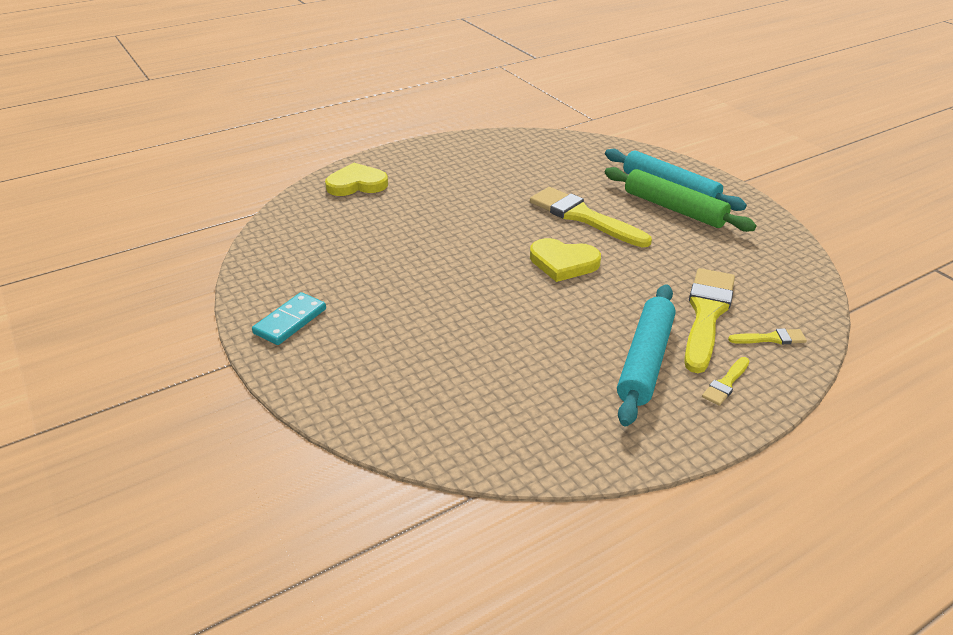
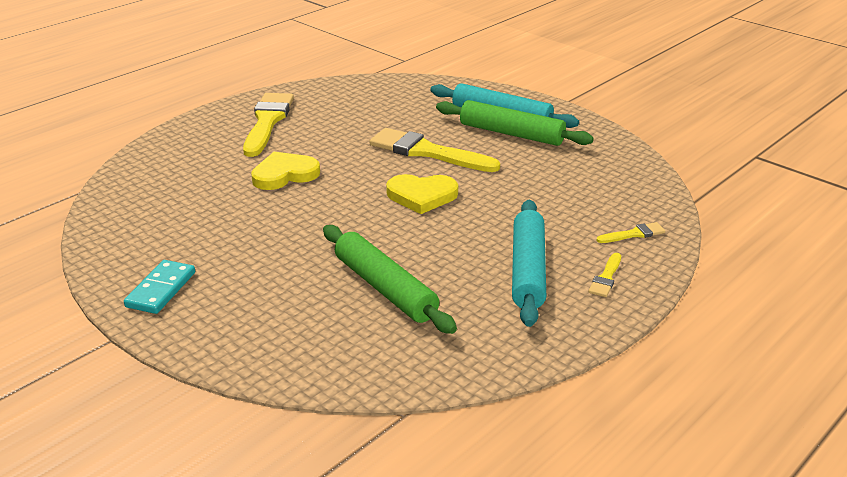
camera: 15 degrees left, 5 degrees down
yellow heart [325,163,388,196] -> yellow heart moved to [251,152,320,190]
yellow brush [684,268,735,373] -> yellow brush moved to [243,93,294,157]
none -> green rolling pin [323,225,457,334]

